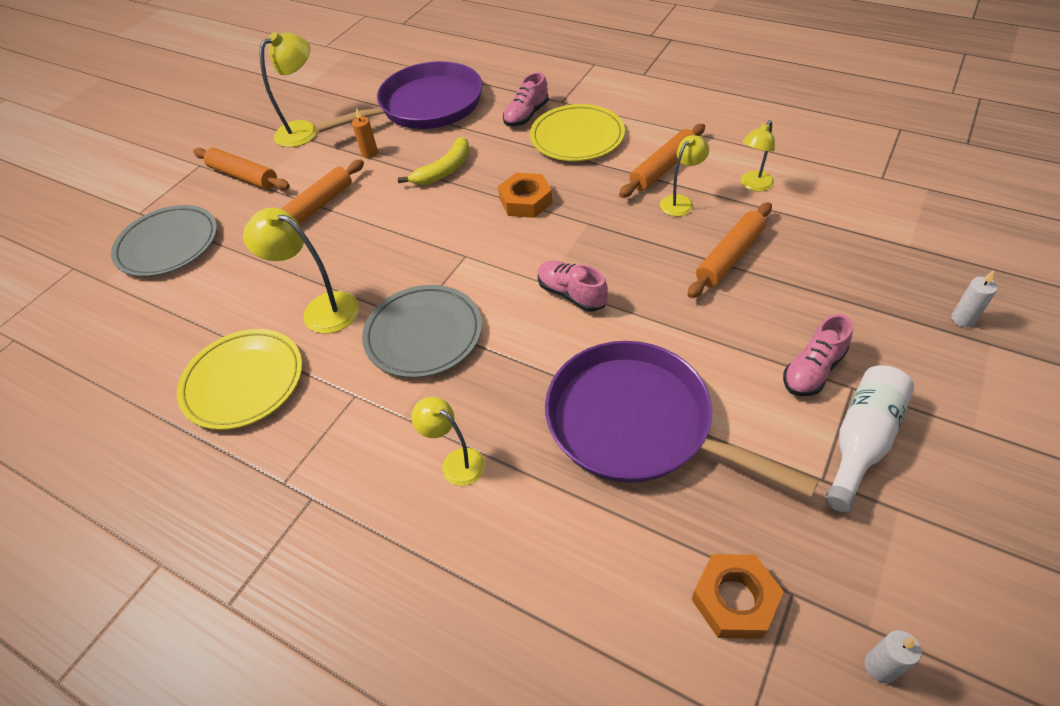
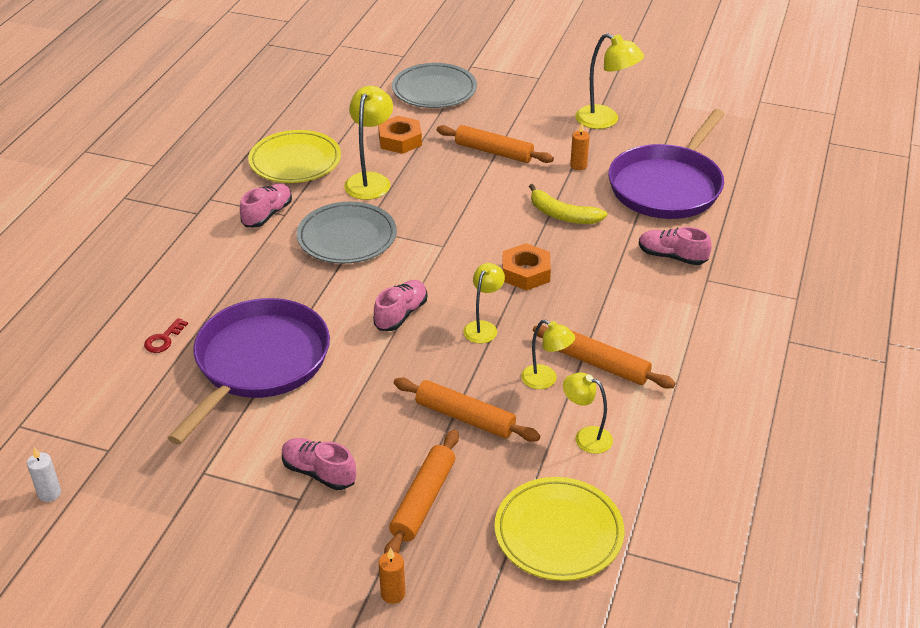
camera: 75 degrees right, 10 degrees down
orange rolling pin [193,148,290,190] -> orange rolling pin moved to [384,430,459,554]
purple pan [314,61,483,133] -> purple pan turned 75 degrees clockwise [608,109,725,219]
yellow lamp [411,397,485,486] -> yellow lamp moved to [463,263,505,343]
yellow plate [530,104,625,161] -> yellow plate moved to [495,477,624,581]
orange nut [692,554,784,639] -> orange nut moved to [378,116,422,154]
white bottle [825,365,914,512] -> none
white candle [951,270,998,327] -> orange candle [379,548,405,604]
none -> red key [144,318,188,353]
none -> pink shoe [240,184,292,228]

